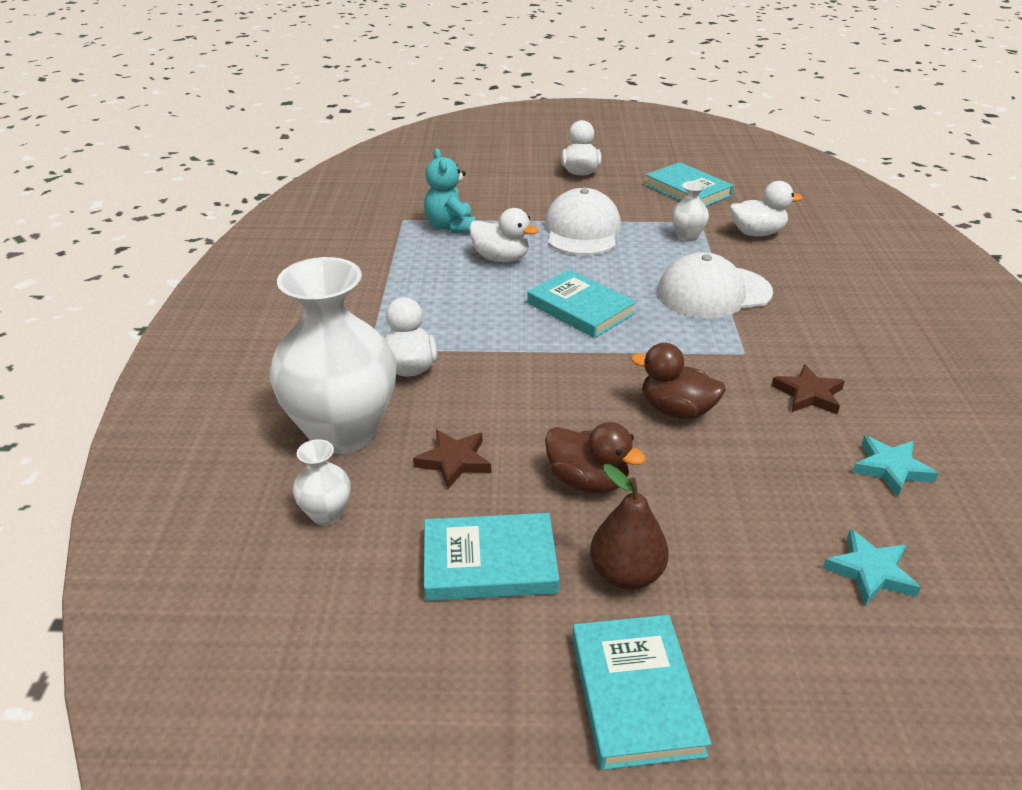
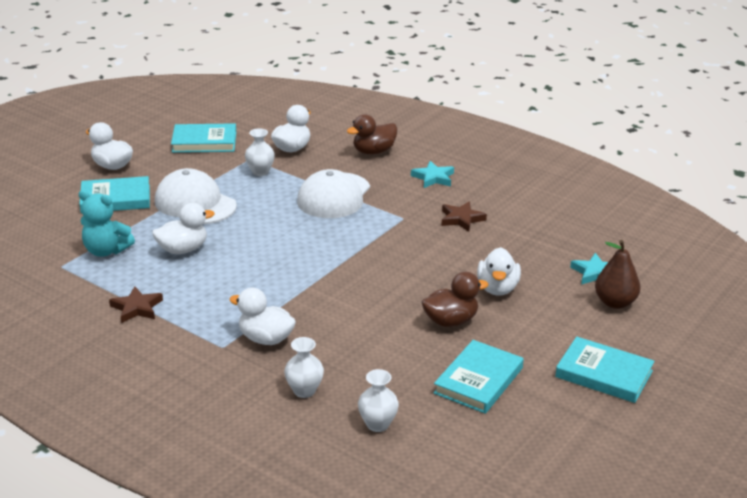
camera: 55 degrees left, 5 degrees down
white vase [270,257,397,454] -> white vase [284,337,324,398], size x0.42
brown star [413,430,491,489] -> brown star moved to [109,287,163,323]
turquoise book [527,269,637,338] -> turquoise book moved to [79,176,150,213]
brown pear [590,464,669,590] -> brown pear moved to [595,240,640,309]
brown duck [631,343,726,419] -> brown duck moved to [347,114,398,155]
turquoise star [852,436,938,497] -> turquoise star moved to [411,161,454,188]
none -> white duck [477,247,521,296]

